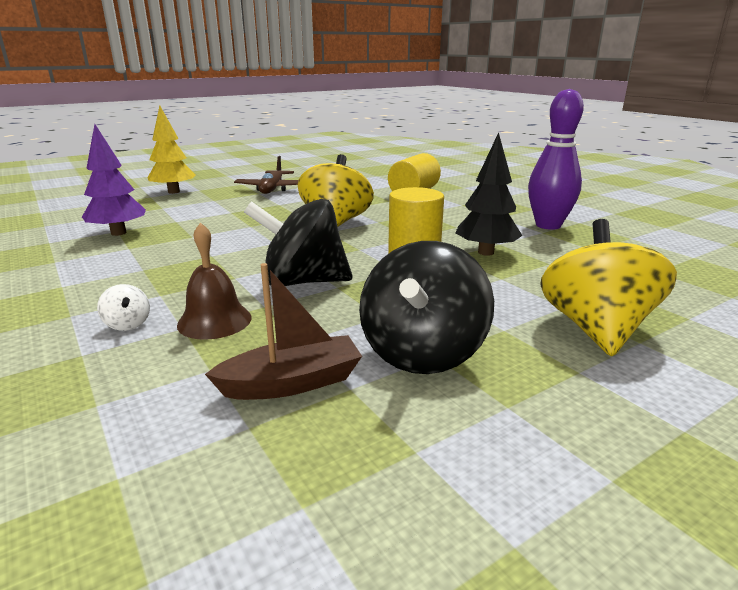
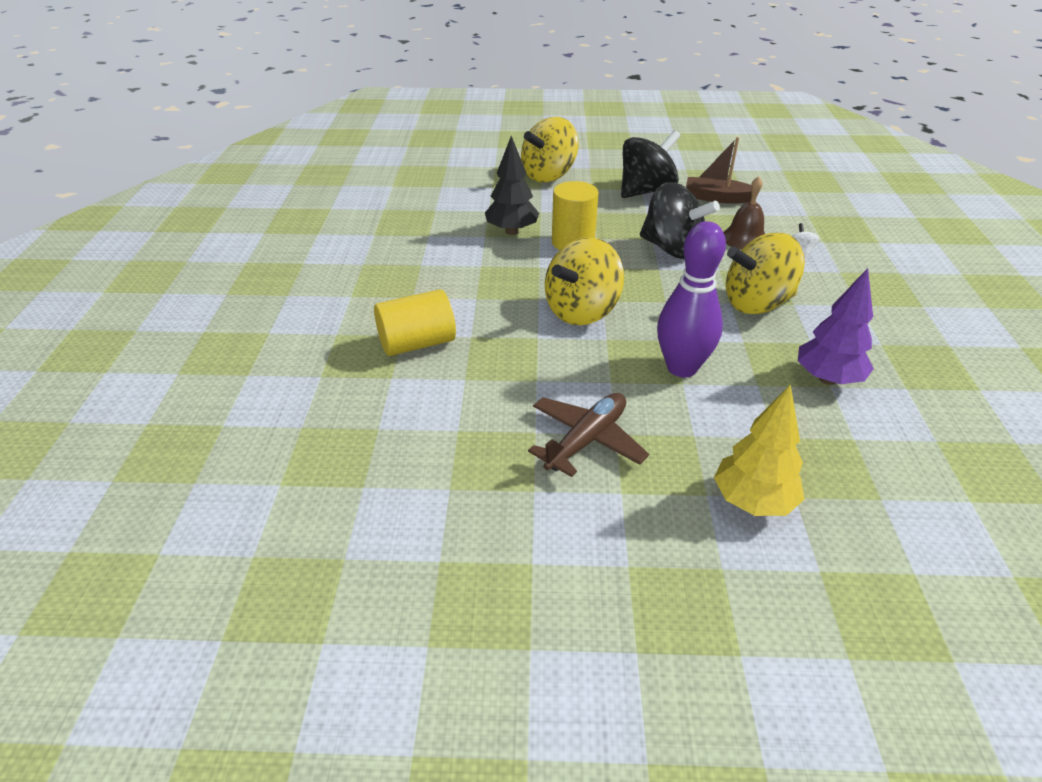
camera: 145 degrees left, 15 degrees up
purple bowling pin [528,89,584,230] -> purple bowling pin moved to [657,221,726,377]
none -> yellow spinning top [726,233,805,314]

